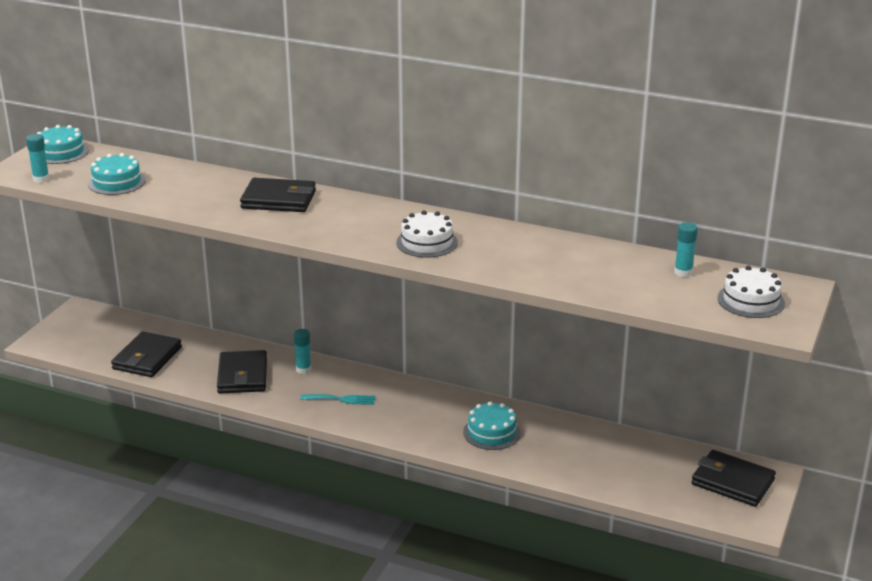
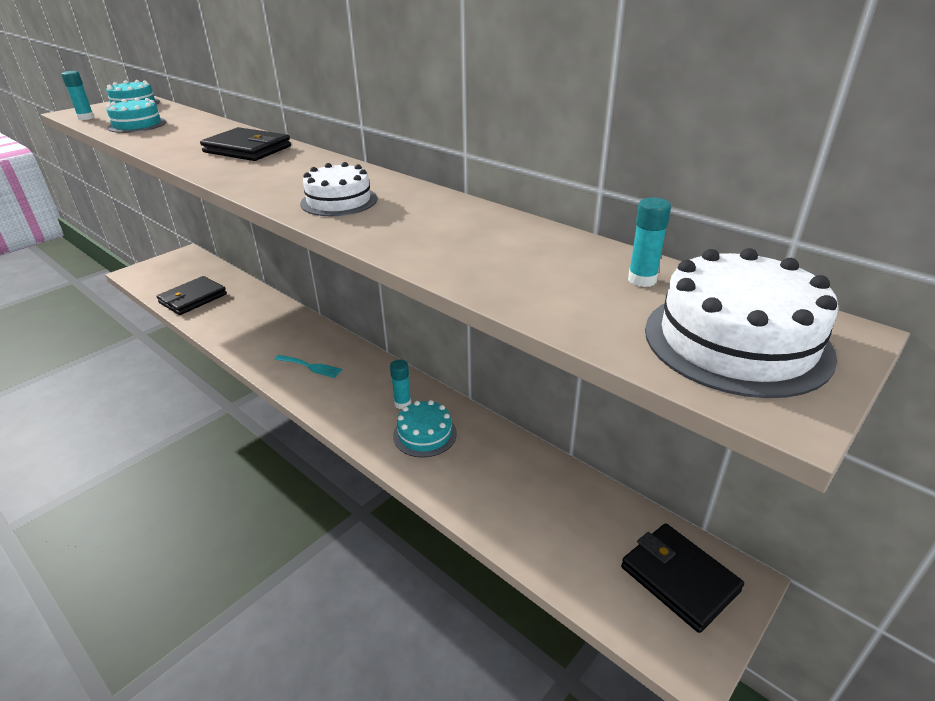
camera: 20 degrees right, 5 degrees up
black wallet [217,350,267,394] -> none
turquoise glue stick [294,329,311,374] -> turquoise glue stick moved to [390,360,411,409]
white cake [717,266,785,318] -> white cake [645,248,839,398], size x1.53

